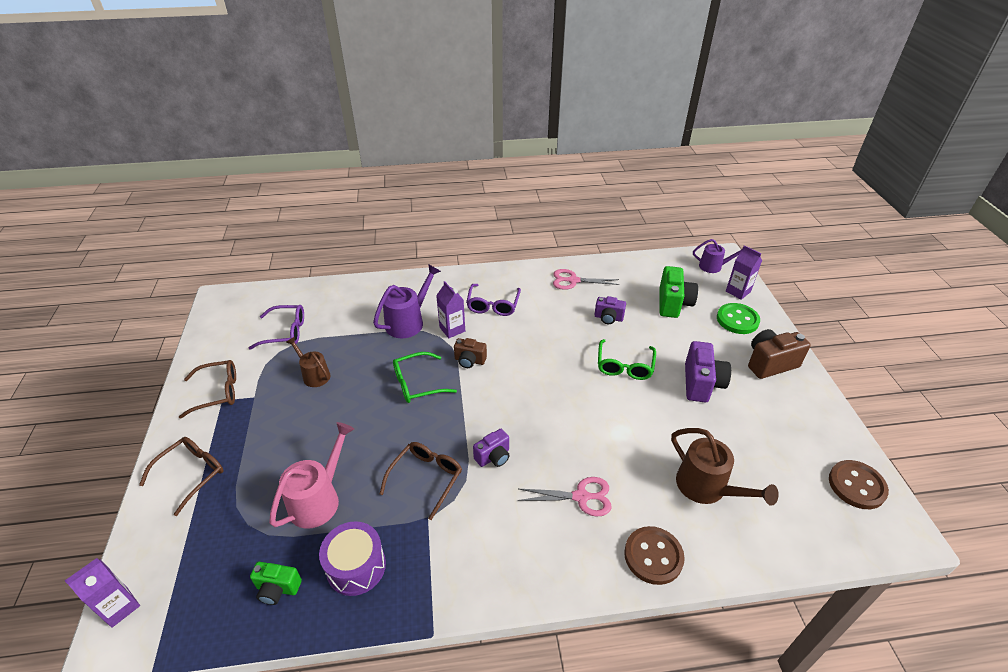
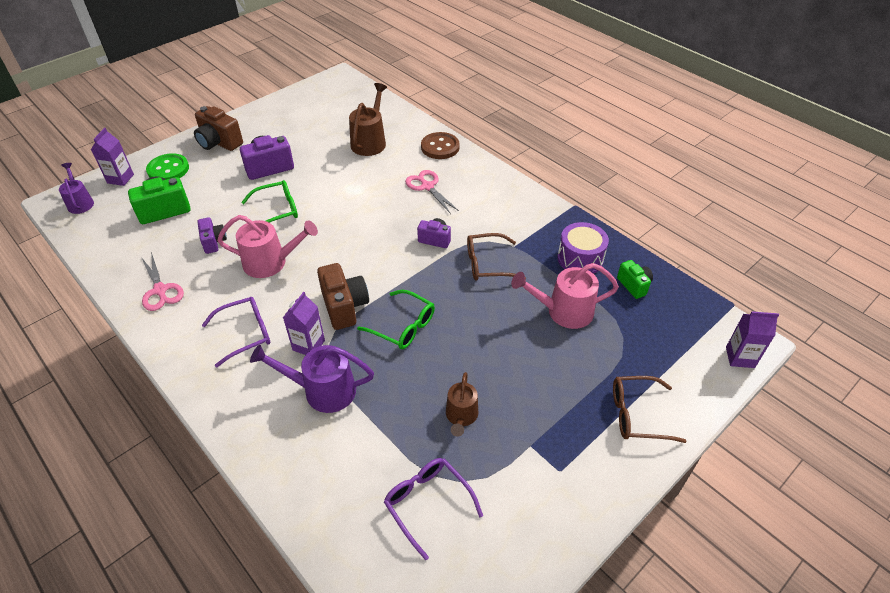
camera: 125 degrees left, 5 degrees up
brown glasses [179,360,236,419] -> none
brown camera [454,338,487,368] -> brown camera [317,263,369,330], size x1.63
brown button [829,460,889,509] -> none
none -> pink watering can [217,215,318,278]

